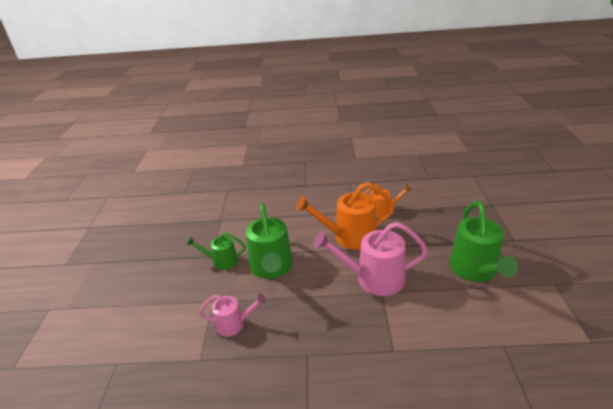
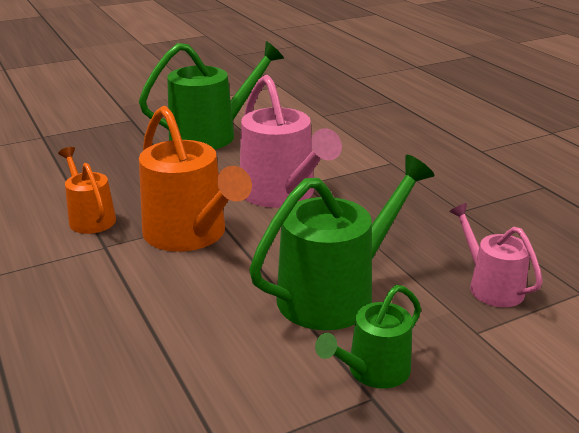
camera: 120 degrees left, 5 degrees down
green watering can [186,232,246,270] -> green watering can turned 75 degrees clockwise [315,285,421,389]

